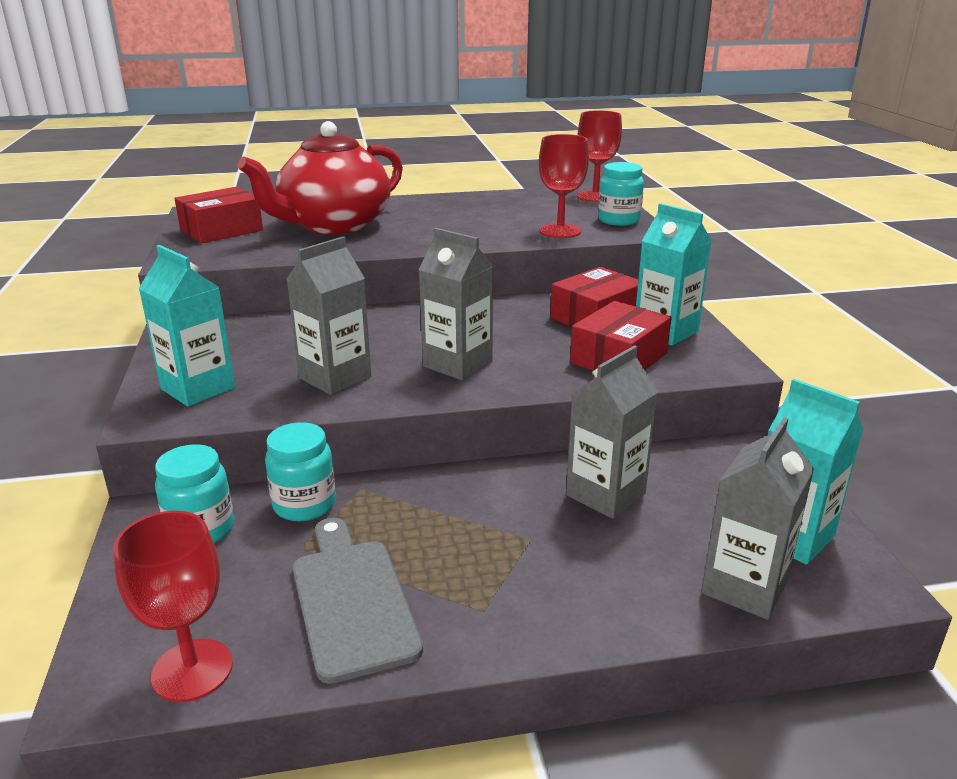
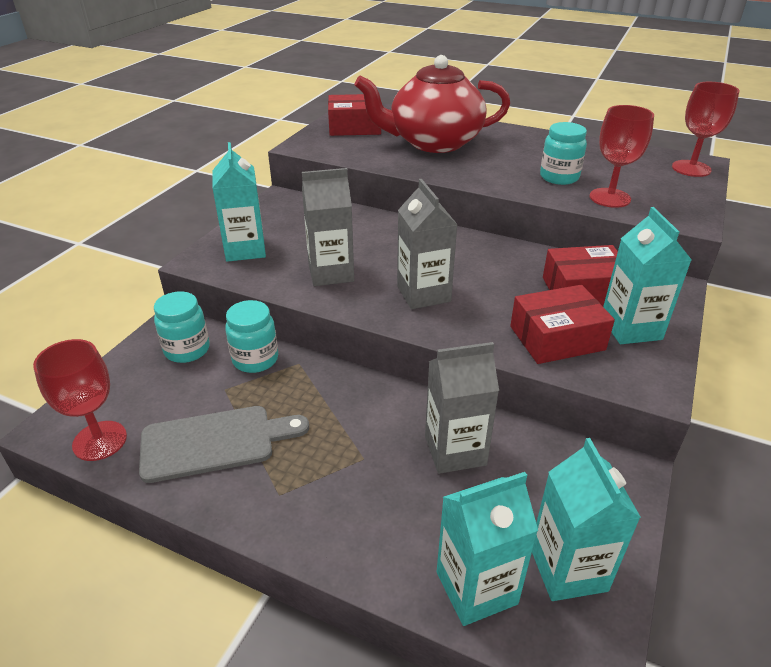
camera: 35 degrees right, 10 degrees up
grey cutting board [293,518,423,684] -> grey cutting board turned 60 degrees clockwise [139,406,309,483]
turquoise jar [598,162,644,226] -> turquoise jar moved to [540,122,587,185]
grey carton [701,417,814,620] -> turquoise carton [437,472,538,626]

